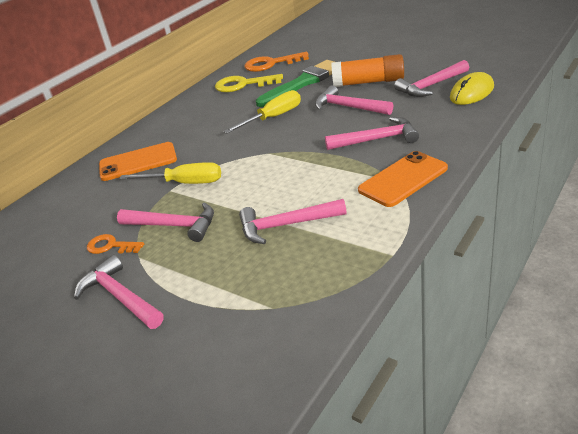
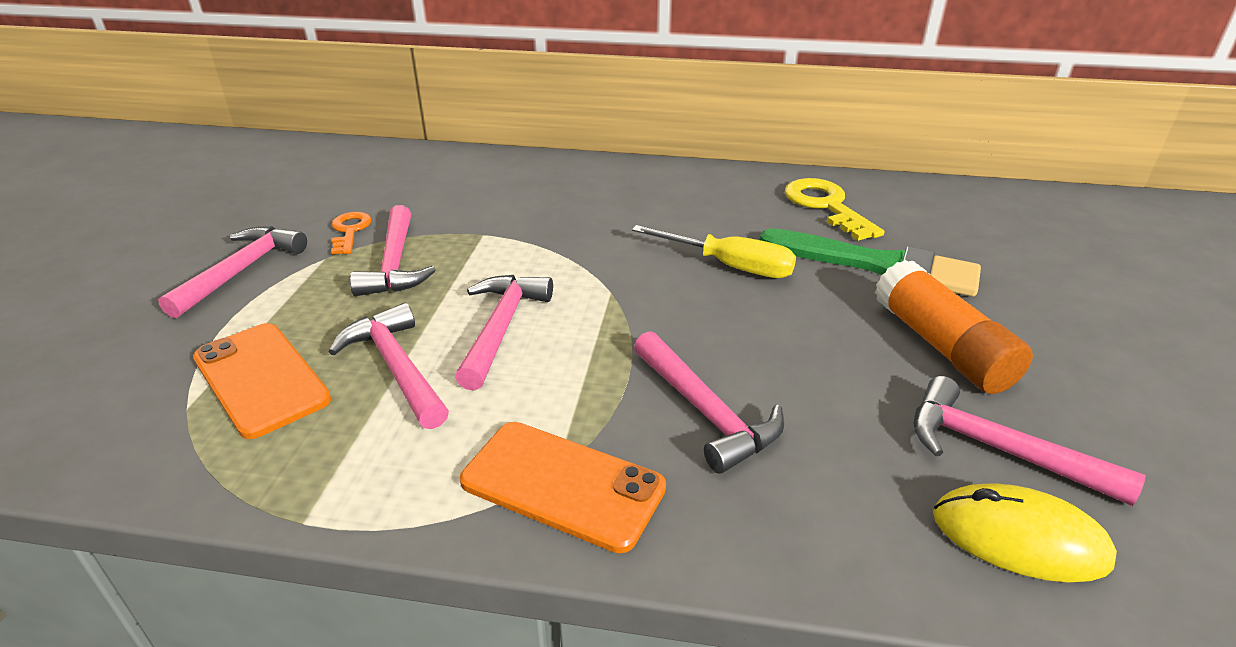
camera: 60 degrees right, 0 degrees up
orange phone [99,142,177,181] -> orange phone moved to [193,323,331,439]
yellow screwdriver [119,162,221,184] -> none
orange key [244,52,309,72] -> none
pink hammer [315,85,393,115] -> pink hammer moved to [455,275,553,390]

